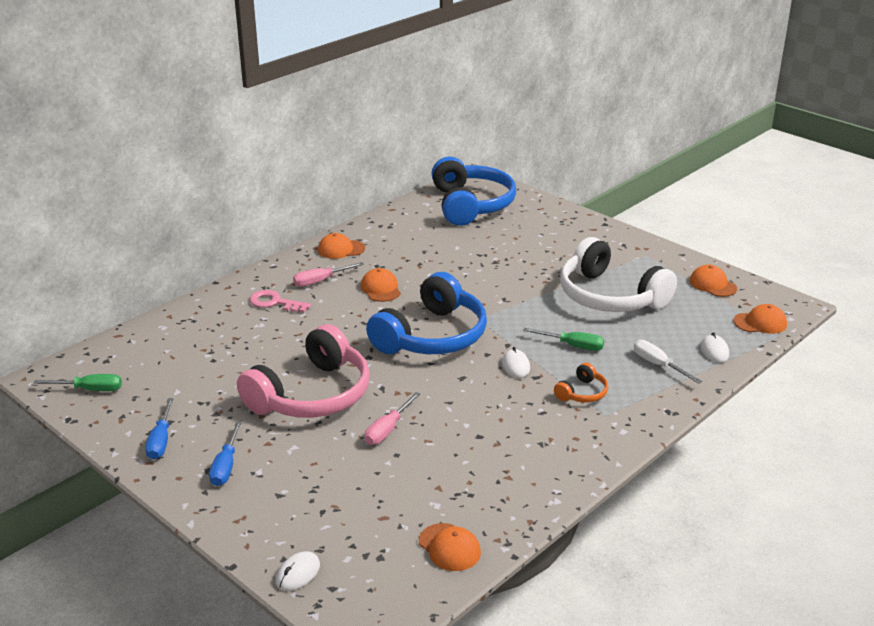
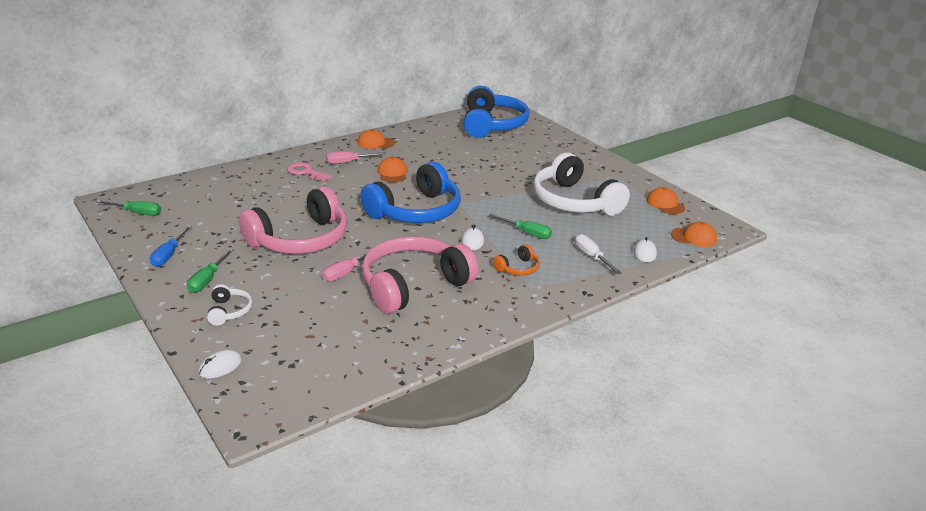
camera: 10 degrees right, 0 degrees up
blue screwdriver [209,421,242,486] -> green screwdriver [187,249,234,293]
orange cap [419,523,481,571] -> none
none -> white headphones [207,284,252,326]
none -> pink headphones [362,236,478,314]

